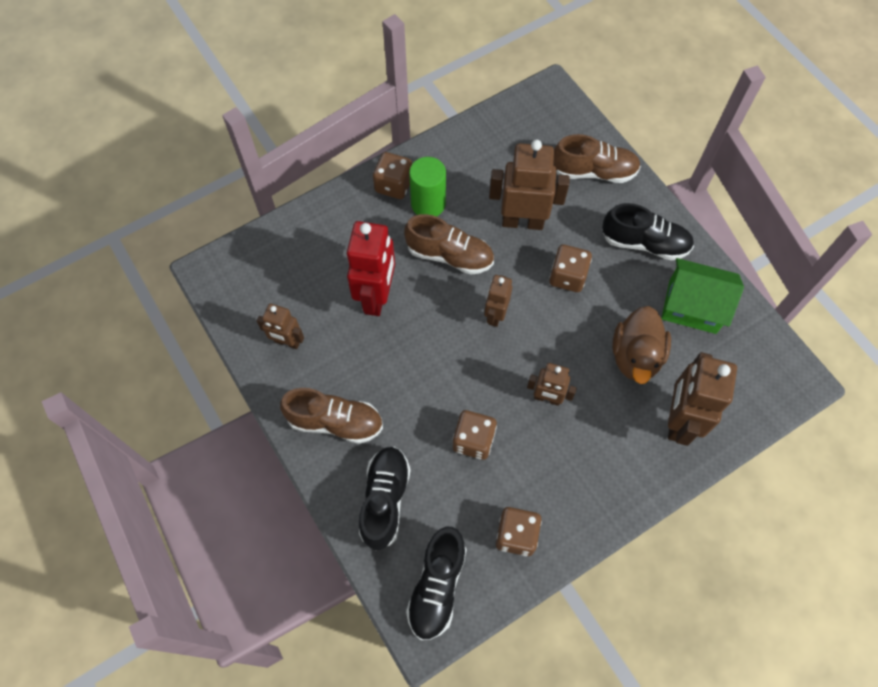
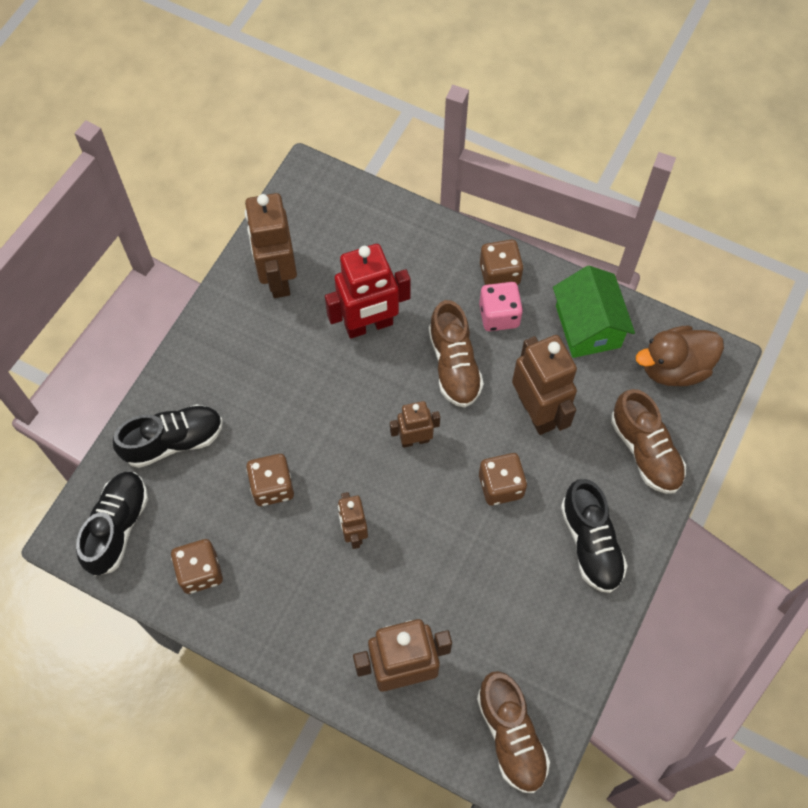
camera: 60 degrees right, 0 degrees up
brown robot [257,303,304,349] -> brown robot [245,193,297,298], size x1.75
brown shoe [280,388,383,444] -> brown shoe moved to [477,671,550,793]
black shoe [406,527,467,640] -> black shoe turned 120 degrees clockwise [76,472,148,576]
green cylinder [409,157,446,217] -> pink dice [479,282,523,331]
brown duck [612,306,671,384] -> brown duck moved to [636,326,724,386]
green house [661,258,744,334] -> green house moved to [553,266,635,358]

